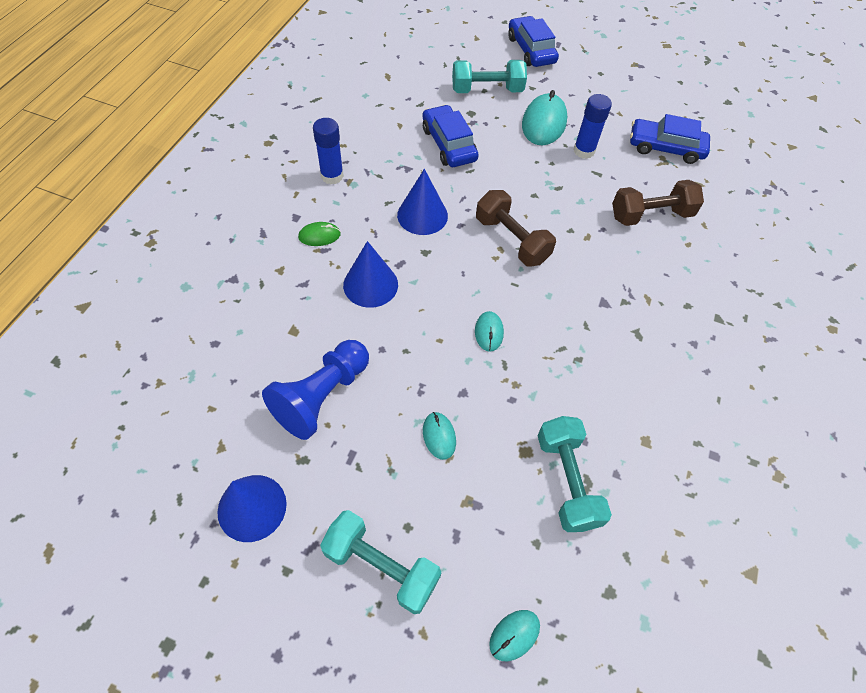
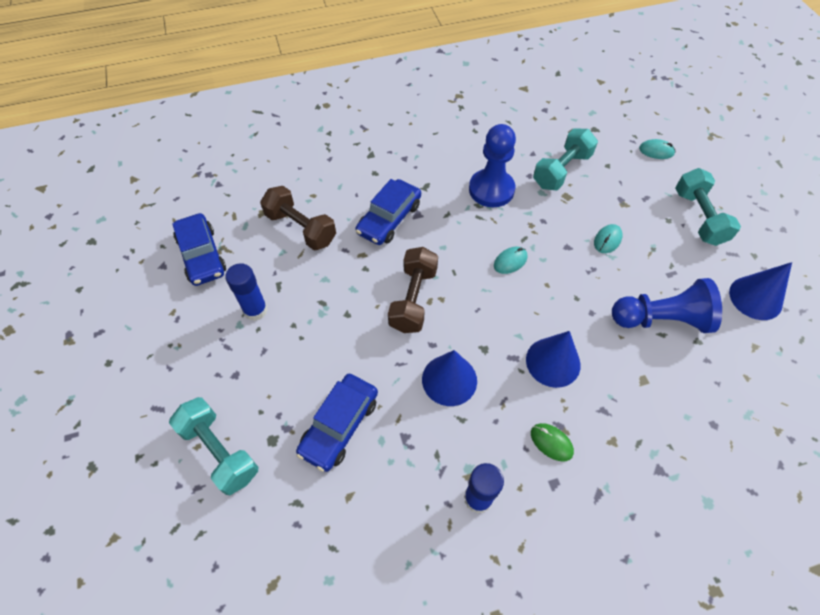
camera: 125 degrees left, 0 degrees up
blue car [508,16,559,67] -> blue car moved to [355,179,421,245]
turquoise mouse [522,90,567,145] -> none
none -> blue pawn [469,124,516,207]

